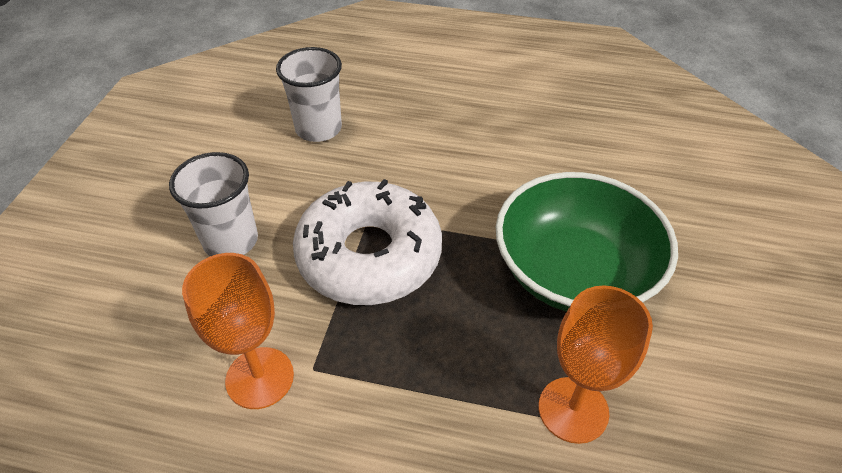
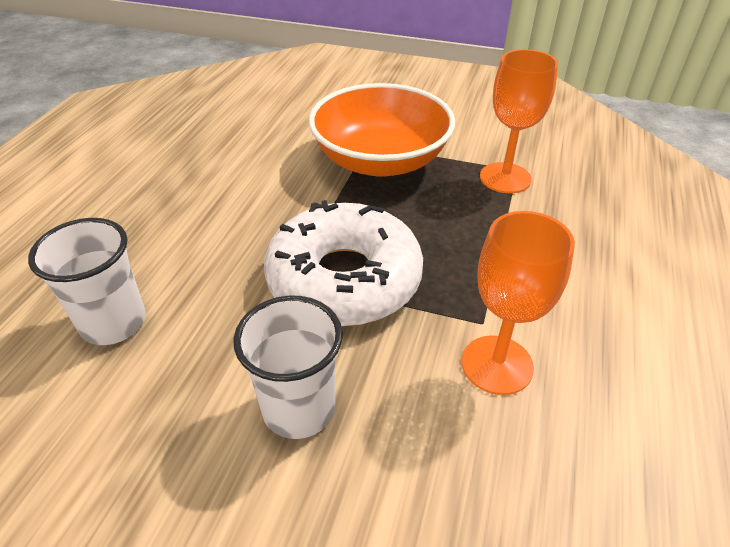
camera: 85 degrees left, 5 degrees down
green bowl [496,172,678,312] -> orange bowl [309,83,455,177]

